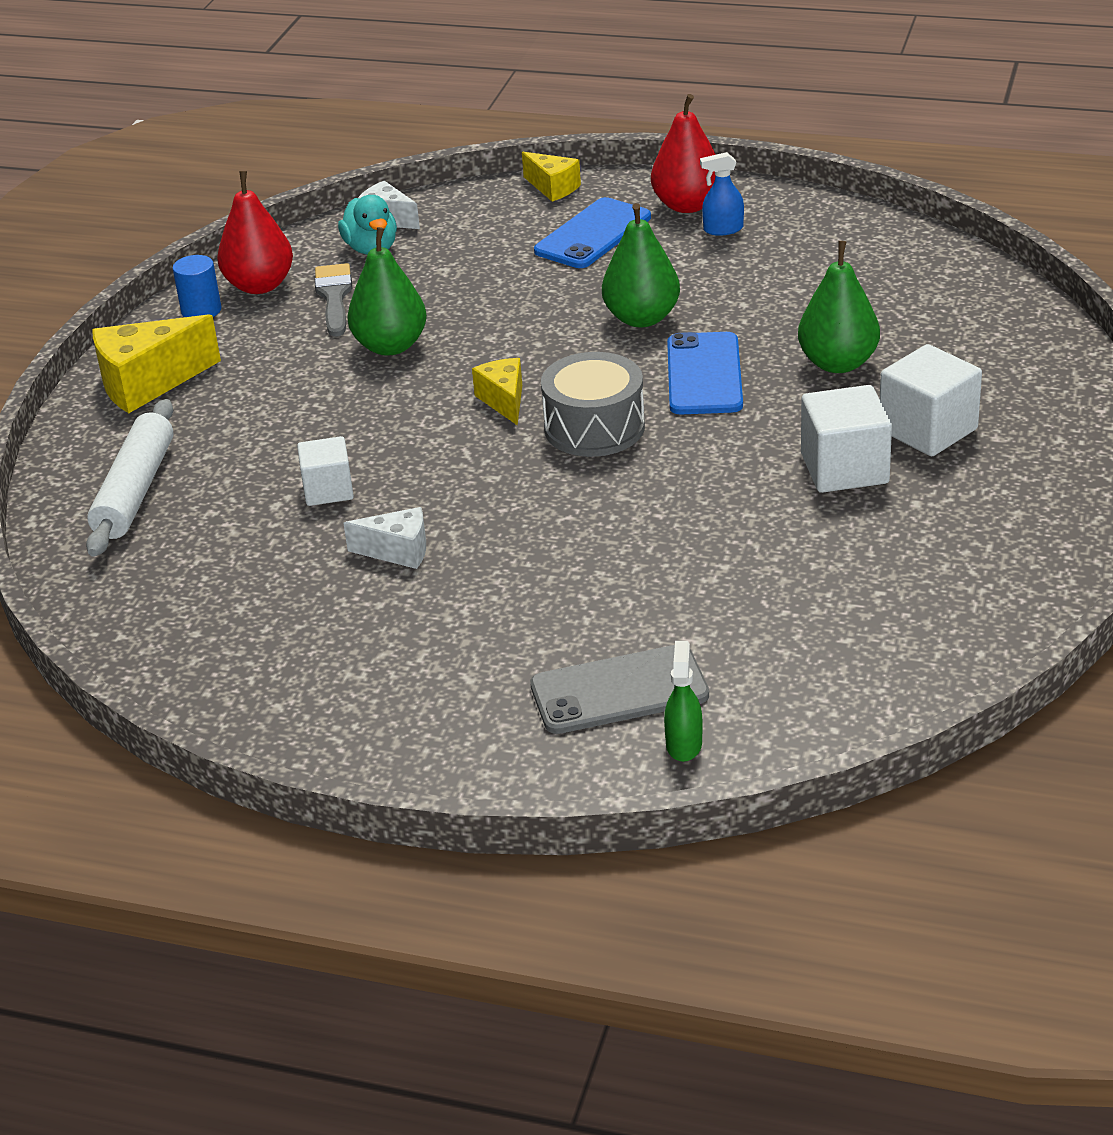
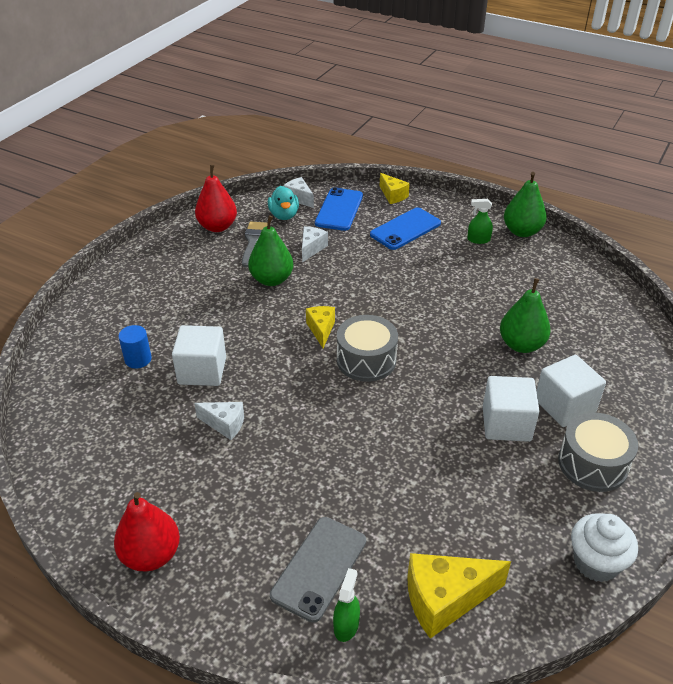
camera: 10 degrees right, 5 degrees up
white rolling pin [86,399,173,557] -> none
yellow cheese [92,314,221,413] -> yellow cheese moved to [407,553,511,639]
blue cylinder [172,255,221,317] -> blue cylinder moved to [119,325,152,368]
white cube [297,436,354,506] -> white cube [172,325,226,386], size x1.54
grey phone [530,645,709,734] -> grey phone turned 60 degrees counterclockwise [270,517,366,623]
green pear [602,203,680,327] -> green pear moved to [504,172,547,237]
red pear [651,94,716,213] -> red pear moved to [114,492,180,571]
blue phone [667,332,743,414] -> blue phone moved to [315,187,363,231]
blue spray bottle [700,152,744,236] -> green spray bottle [467,199,493,244]
none -> white cheese [302,226,328,263]
none -> grey drum [558,412,638,492]
none -> white cupcake [571,513,638,582]

